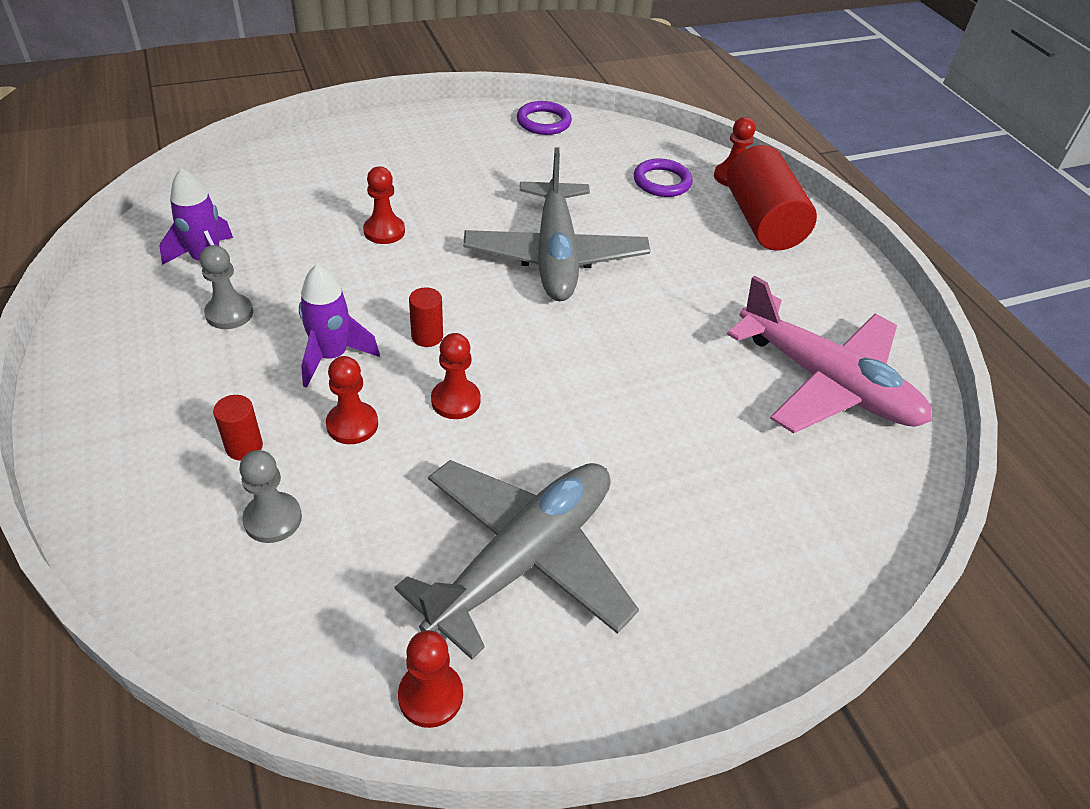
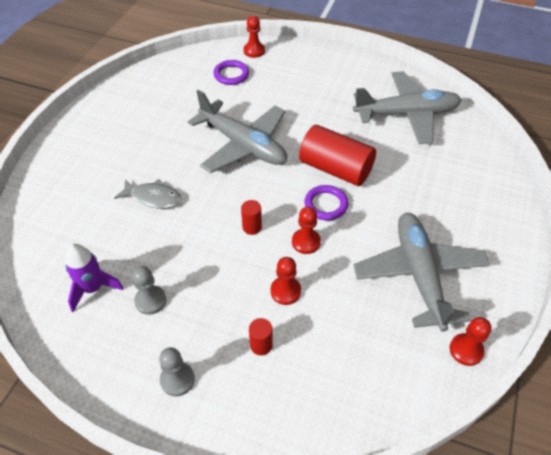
camera: 45 degrees left, 5 degrees up
grey pawn [239,450,302,543] -> grey pawn moved to [159,347,195,397]
purple rocket [299,264,380,388] -> none
red pawn [363,167,405,244] -> grey fish [114,179,182,209]
purple ring [517,101,572,135] -> purple ring moved to [304,185,348,220]
red cylinder [727,145,817,251] -> red cylinder moved to [299,125,376,186]
pink plane [727,275,932,434] -> grey plane [353,71,462,144]

